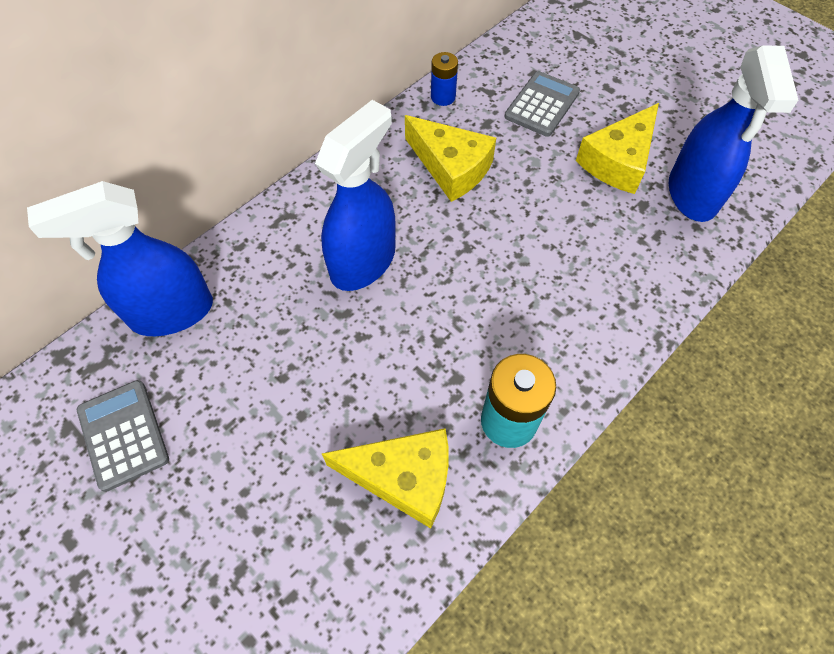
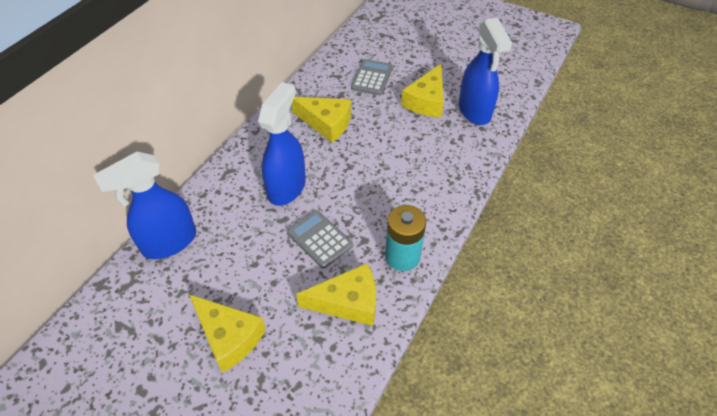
camera: 15 degrees left, 10 degrees down
grey calculator [77,380,169,492] -> grey calculator moved to [287,210,353,268]
blue battery [431,52,458,106] -> none
none -> yellow cheese [189,294,266,373]

